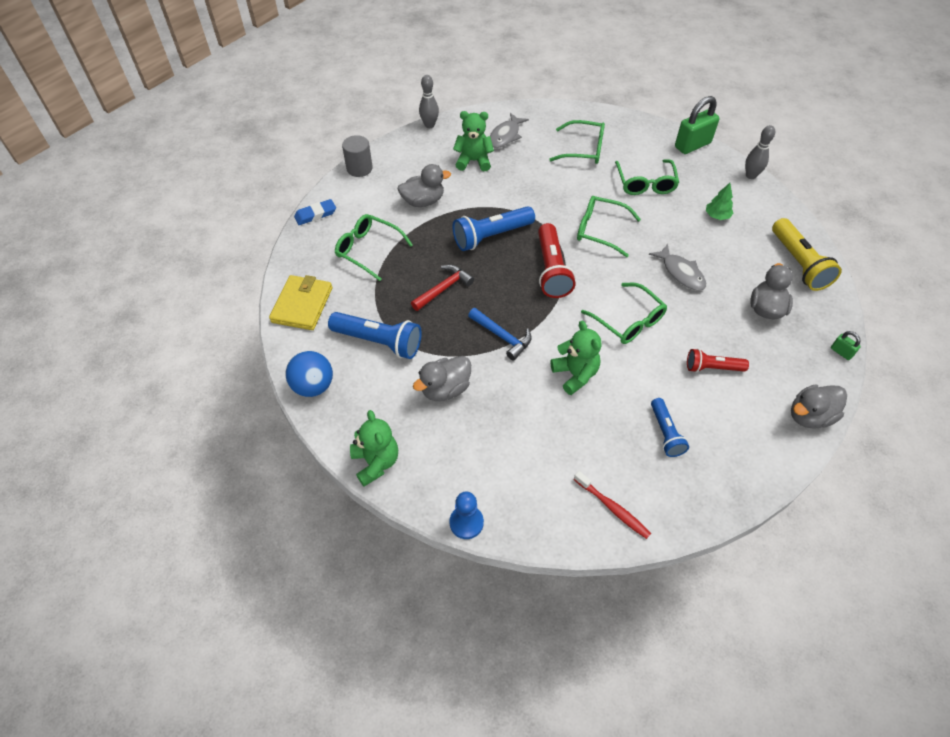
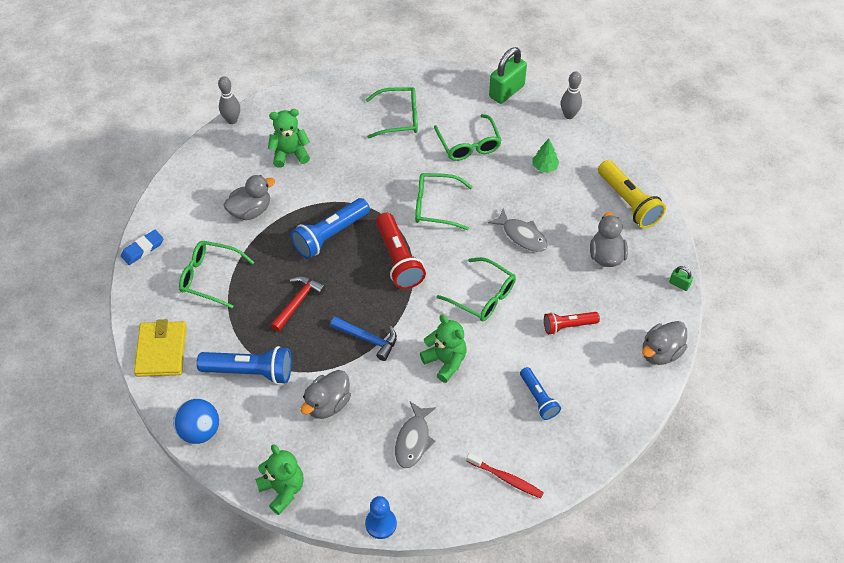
camera: 15 degrees left, 0 degrees up
grey cylinder [342,135,373,177] -> none
grey fish [490,113,529,148] -> grey fish moved to [395,402,436,468]

